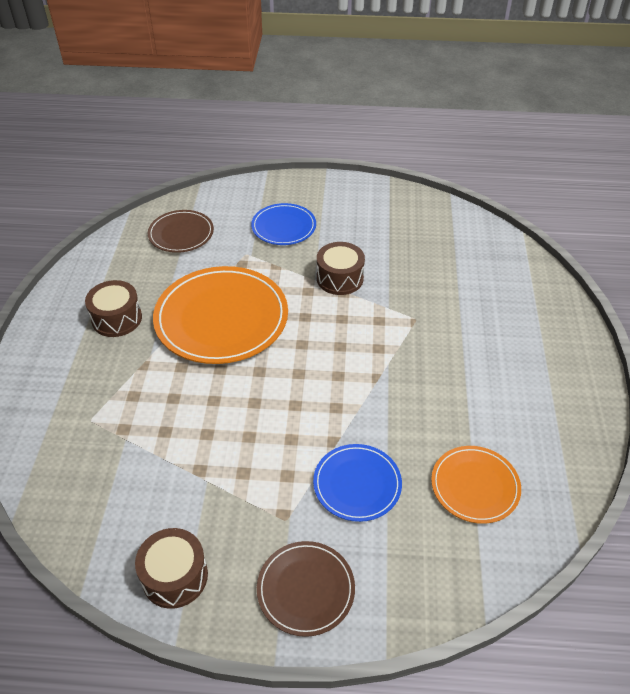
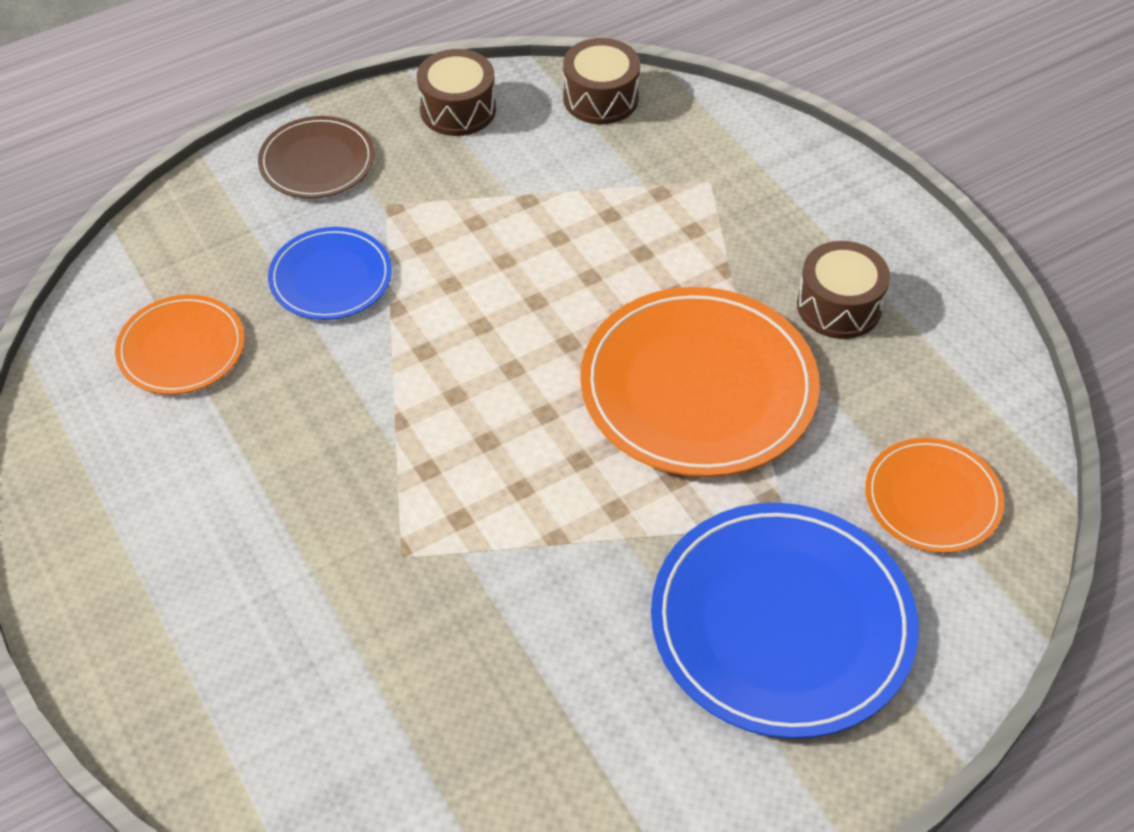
camera: 145 degrees right, 5 degrees up
brown plate [148,210,214,253] -> orange plate [865,438,1004,553]
blue plate [251,203,316,245] -> blue plate [651,503,919,739], size x1.82
brown drum [317,242,365,295] -> brown drum moved to [563,38,640,124]

